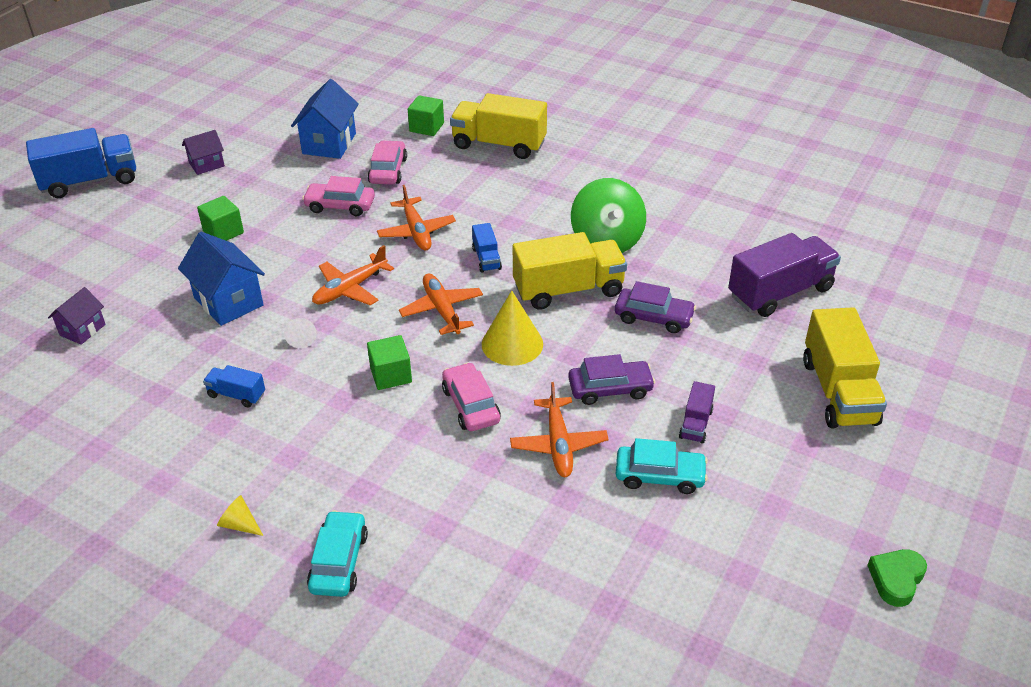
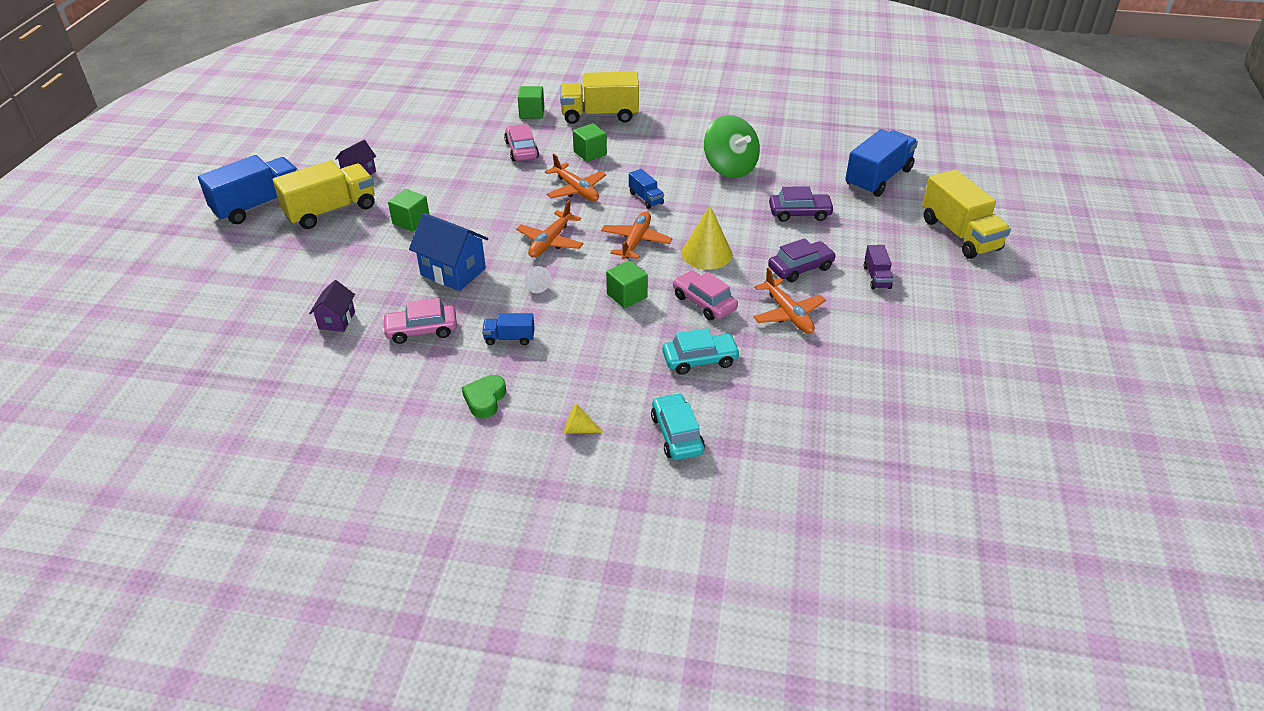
camera: 20 degrees left, 0 degrees up
blue house [291,79,359,159] -> none
pink car [302,176,375,216] -> pink car moved to [382,298,457,344]
orange plane [399,273,483,335] -> orange plane turned 60 degrees clockwise [601,211,672,260]
yellow truck [513,232,627,310] -> yellow truck moved to [273,160,375,229]
turquoise car [615,438,708,494] -> turquoise car moved to [662,328,740,375]
purple truck [728,233,841,317] -> blue truck [845,129,918,197]
green heart [867,549,927,607] -> green heart moved to [462,375,506,419]
none -> green cube [573,123,607,162]

